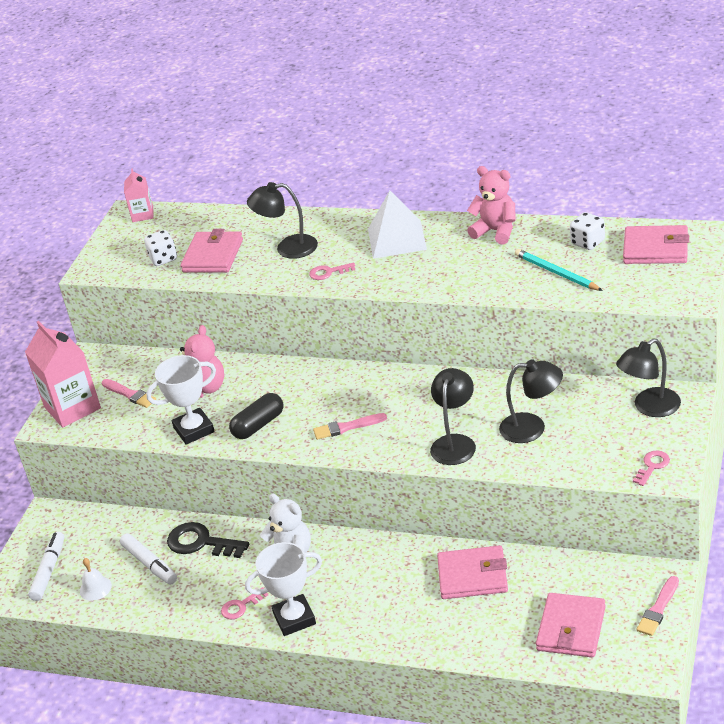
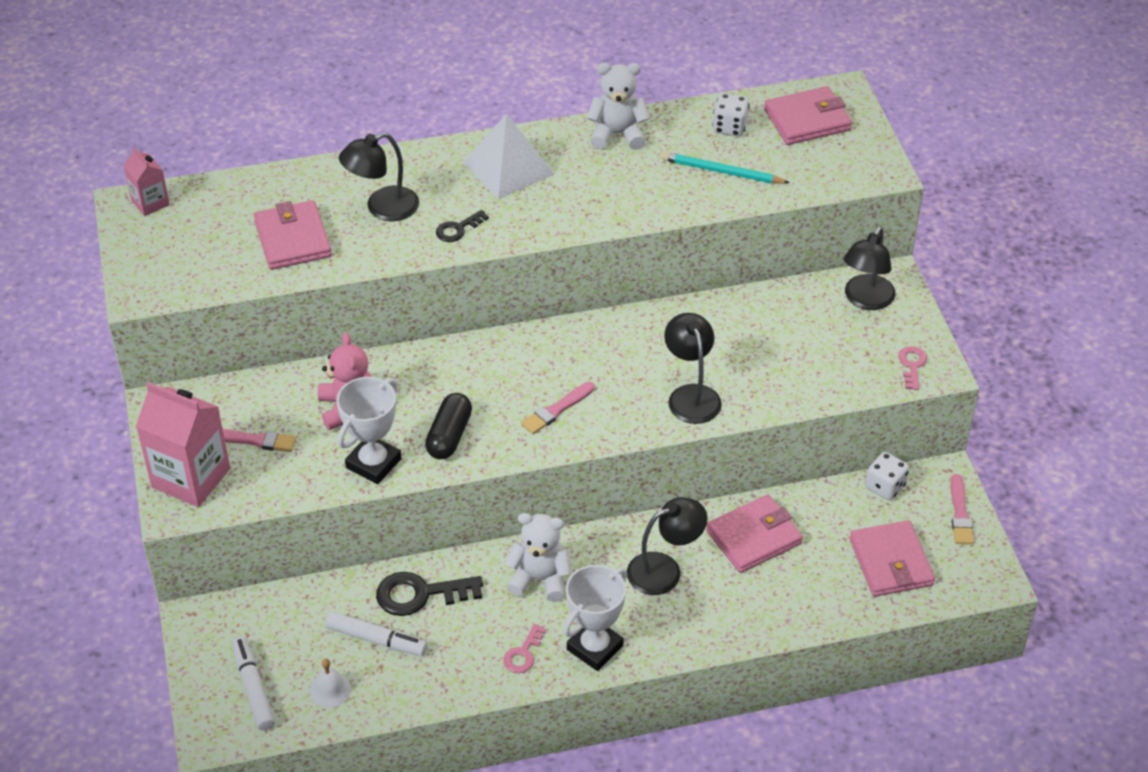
camera: 35 degrees left, 10 degrees up
white dice [144,230,177,266] -> white dice moved to [865,452,909,500]
pink key [309,262,355,280] -> black key [436,210,489,242]
pink teddy bear [467,166,516,244] -> white teddy bear [587,63,650,150]
black lamp [499,359,563,443] -> black lamp moved to [627,497,708,595]

